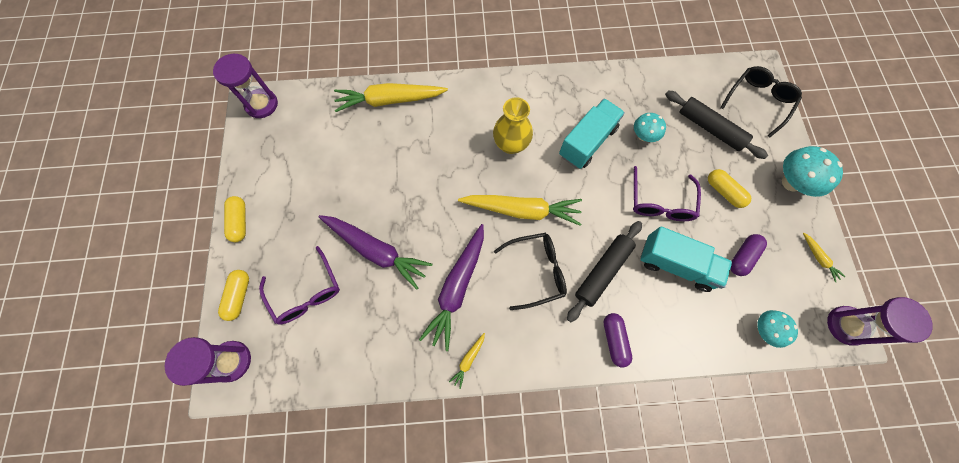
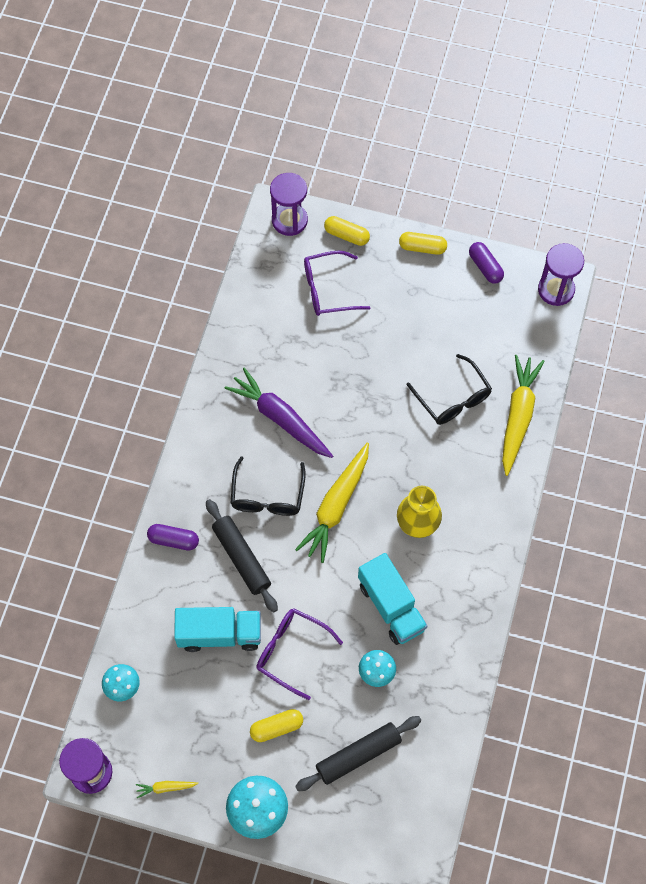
camera: 110 degrees right, 5 degrees down
purple carrot [319,215,432,290] -> none
yellow carrot [449,333,485,389] -> none
turquoise truck [640,227,732,292] -> turquoise truck turned 135 degrees counterclockwise [174,607,261,652]
black glasses [720,66,802,137] -> black glasses moved to [407,354,492,425]
purple capsule [730,234,767,276] -> purple capsule moved to [469,242,504,284]

